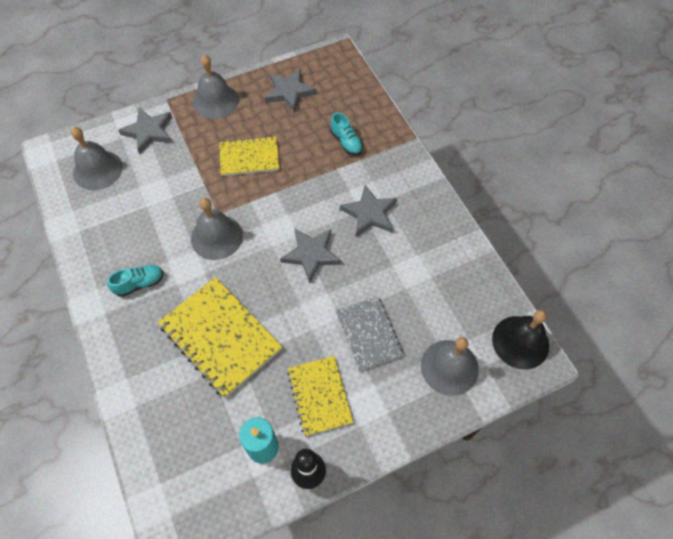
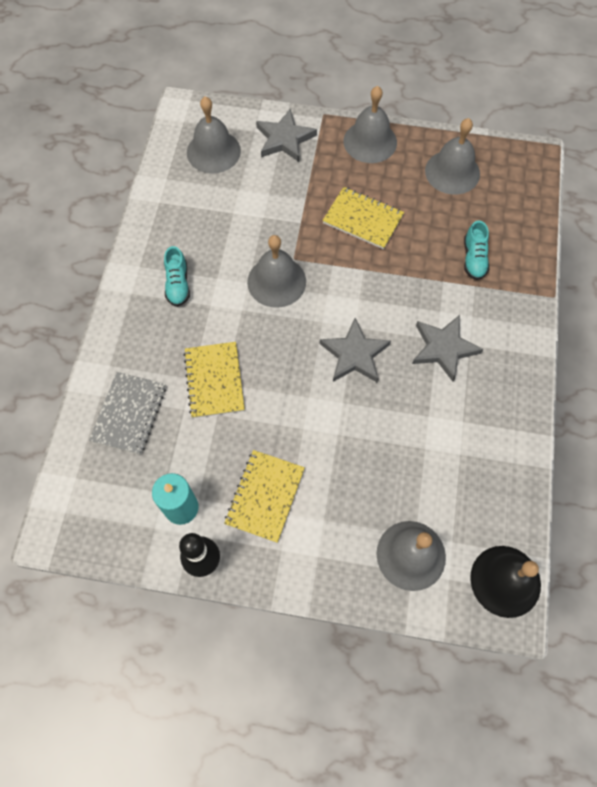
camera: 35 degrees right, 5 degrees up
turquoise shoe [107,265,164,297] -> turquoise shoe turned 75 degrees clockwise [164,246,190,307]
yellow notebook [158,277,282,398] -> yellow notebook [184,342,245,418], size x0.64
grey star [265,68,317,112] -> grey bell [425,118,480,195]
grey notebook [335,296,404,371] -> grey notebook moved to [89,372,166,455]

